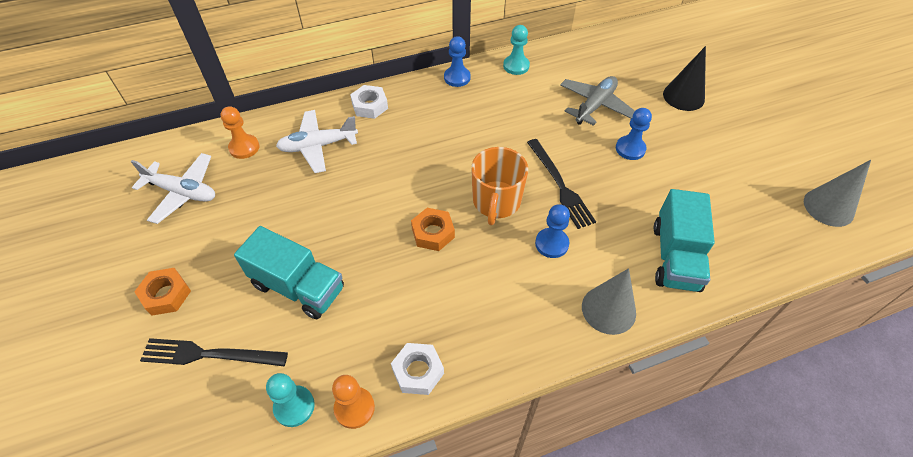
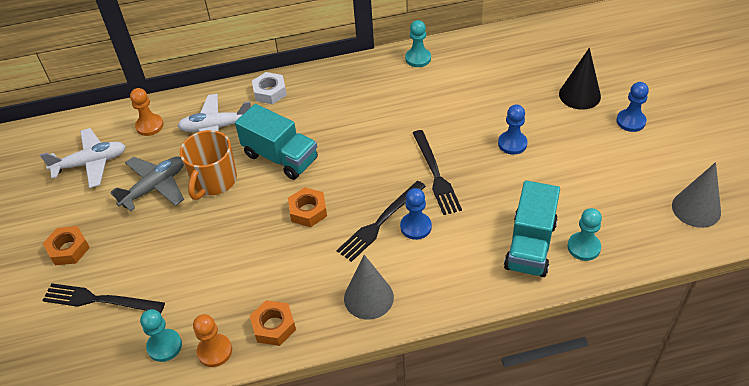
camera: 10 degrees right, 5 degrees down
white plane [130,153,215,224] -> white plane turned 45 degrees counterclockwise [40,128,126,188]
turquoise truck [234,226,344,319] -> turquoise truck moved to [235,104,318,180]
white nut [391,343,444,395] -> orange nut [250,300,296,346]
blue pawn [444,36,471,87] -> blue pawn moved to [616,82,649,132]
orange mug [471,147,528,225] -> orange mug moved to [180,130,237,200]
grey plane [560,76,635,126] -> grey plane moved to [110,156,184,212]
grey cone [582,268,636,335] -> grey cone moved to [344,255,394,320]
none -> black fork [337,181,426,262]
none -> turquoise pawn [567,208,602,261]

